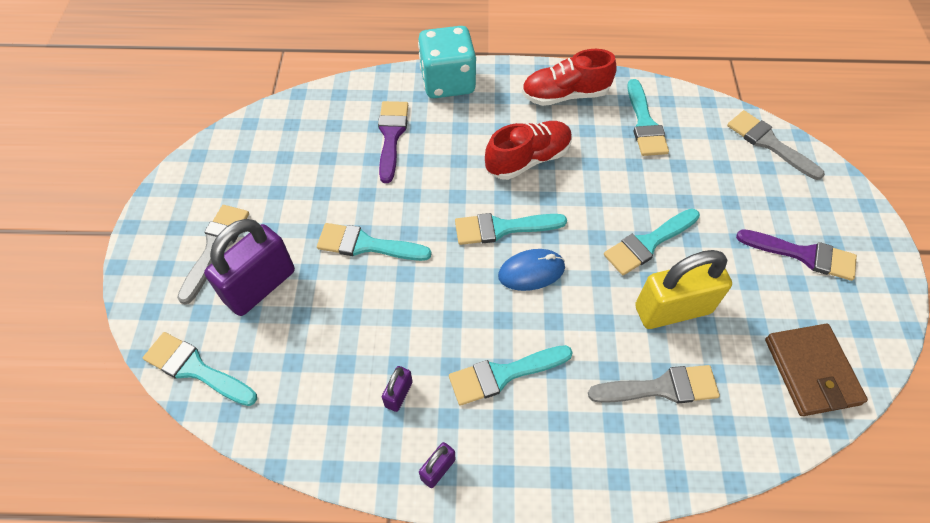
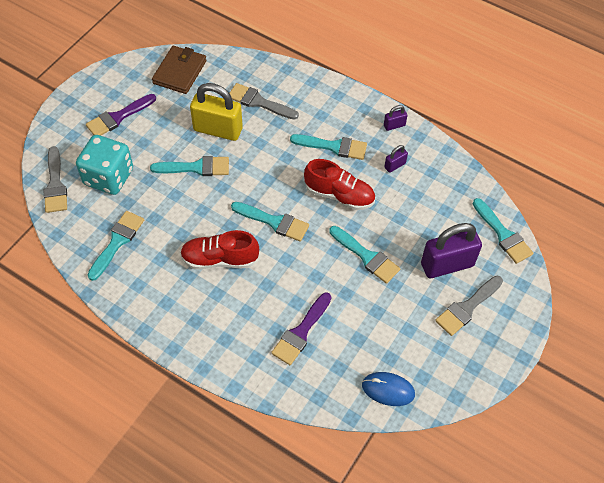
camera: 150 degrees left, 0 degrees up
turquoise dice [418,26,476,98] -> turquoise dice moved to [76,135,133,195]
blue mouse [498,249,565,291] -> blue mouse moved to [362,372,415,406]
red shoe [522,49,617,106] -> red shoe moved to [304,159,375,210]
purple brush [736,229,857,281] -> purple brush turned 90 degrees counterclockwise [86,94,156,136]

